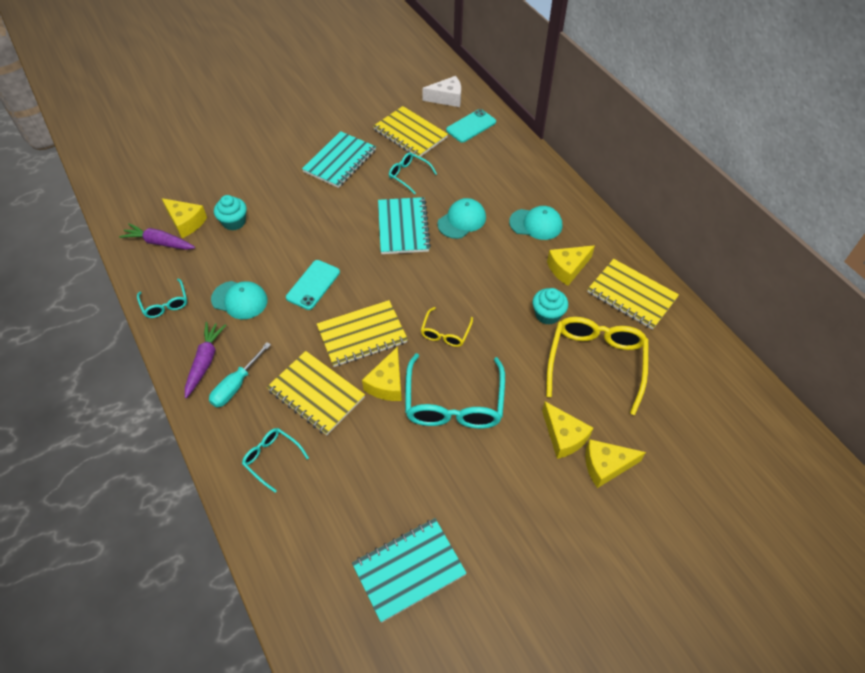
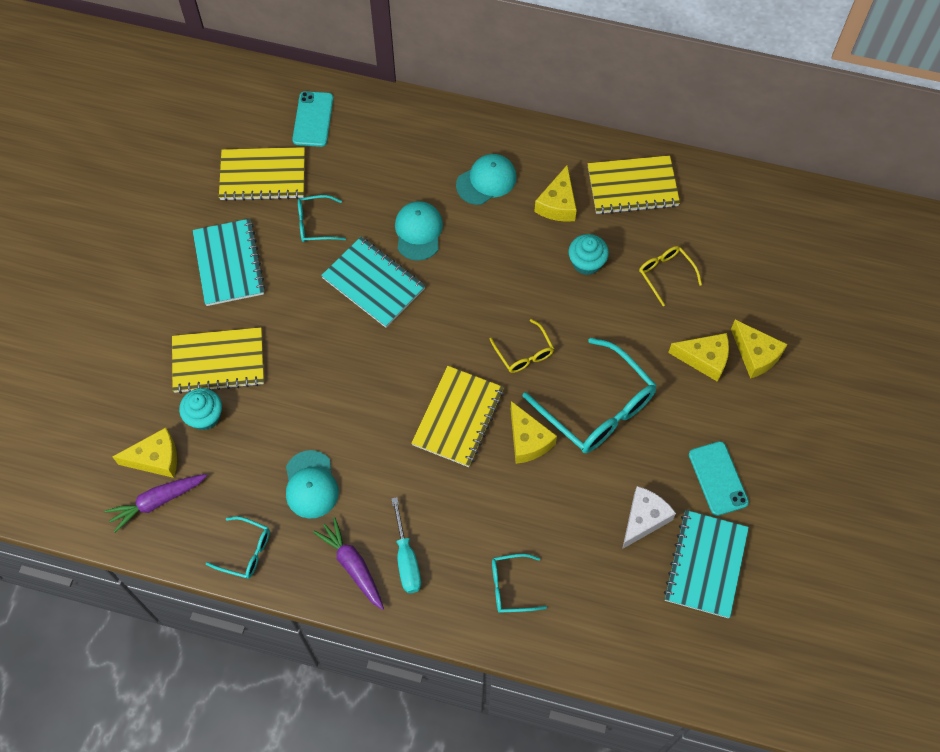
camera: 45 degrees left, 10 degrees up
turquoise cap [211,281,268,319] -> turquoise cap turned 105 degrees clockwise [286,450,339,518]
yellow notebook [267,351,365,435] -> yellow notebook moved to [172,327,264,394]
turquoise phone [286,260,340,310] -> turquoise phone moved to [689,441,749,516]
white cheese [422,76,461,107] -> white cheese moved to [622,486,676,549]
yellow glasses [546,317,649,415] -> yellow glasses [639,246,702,306], size x0.51
yellow cheese [585,439,646,488] -> yellow cheese turned 75 degrees counterclockwise [731,320,787,379]

